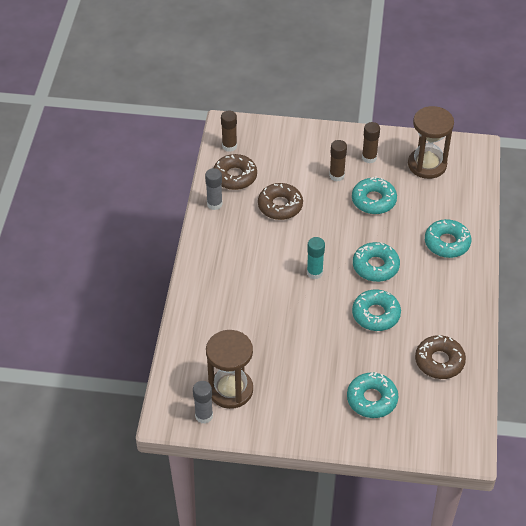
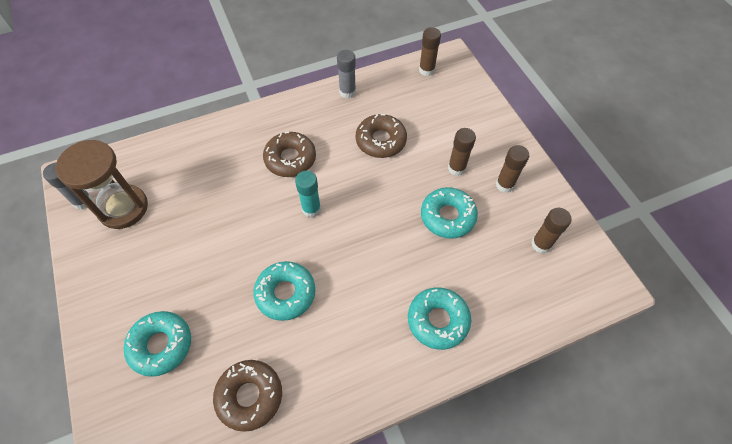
camera: 60 degrees right, 10 degrees up
brown donut [213,154,257,190] -> brown donut moved to [263,132,316,177]
turquoise donut [353,242,400,282] -> none
brown hourglass [408,106,454,179] -> brown glue stick [531,208,572,253]

